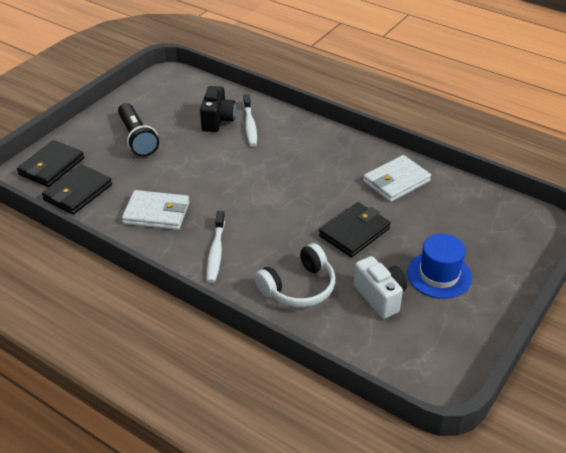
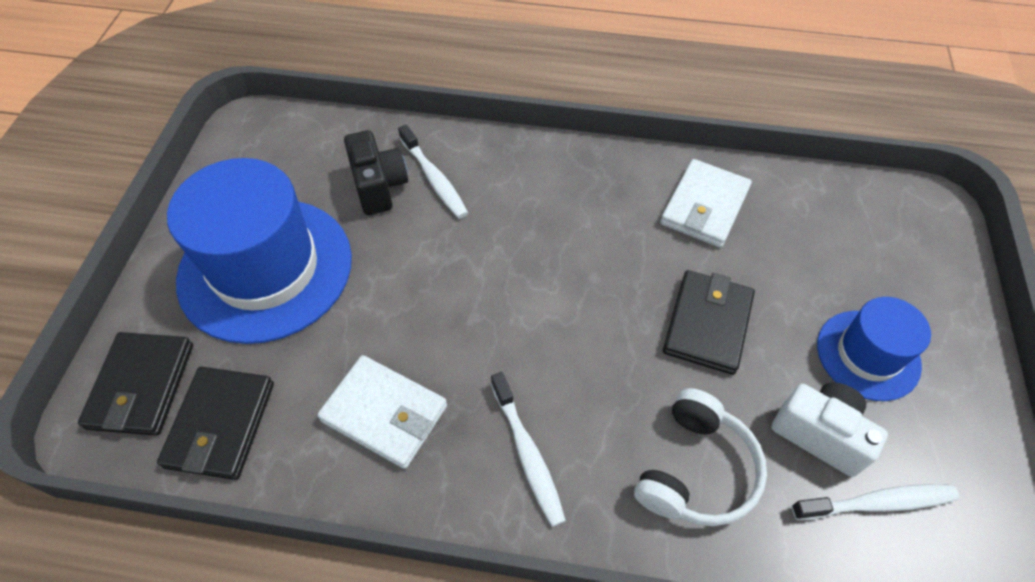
camera: 25 degrees left, 15 degrees up
black flashlight [118,103,159,157] -> blue hat [167,158,352,344]
white wallet [122,190,190,230] -> white wallet turned 45 degrees clockwise [317,355,447,469]
none -> white toothbrush [792,484,959,520]

